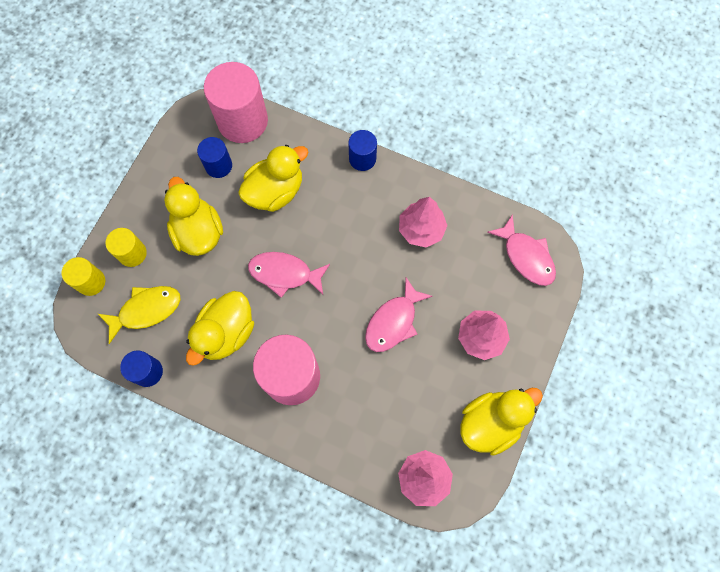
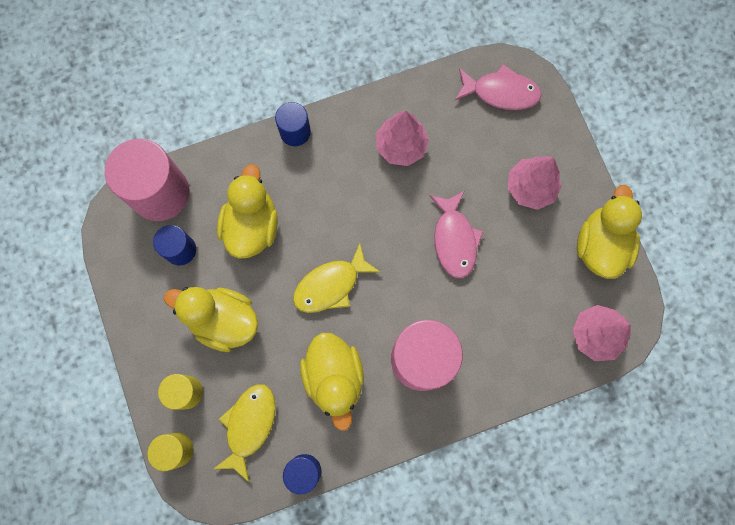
camera: 45 degrees left, 5 degrees up
pink fish [248,252,330,298] -> yellow fish [293,243,380,313]

